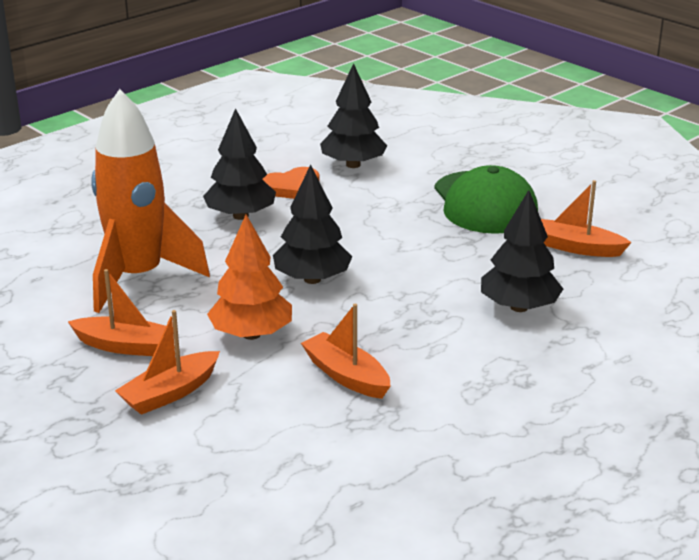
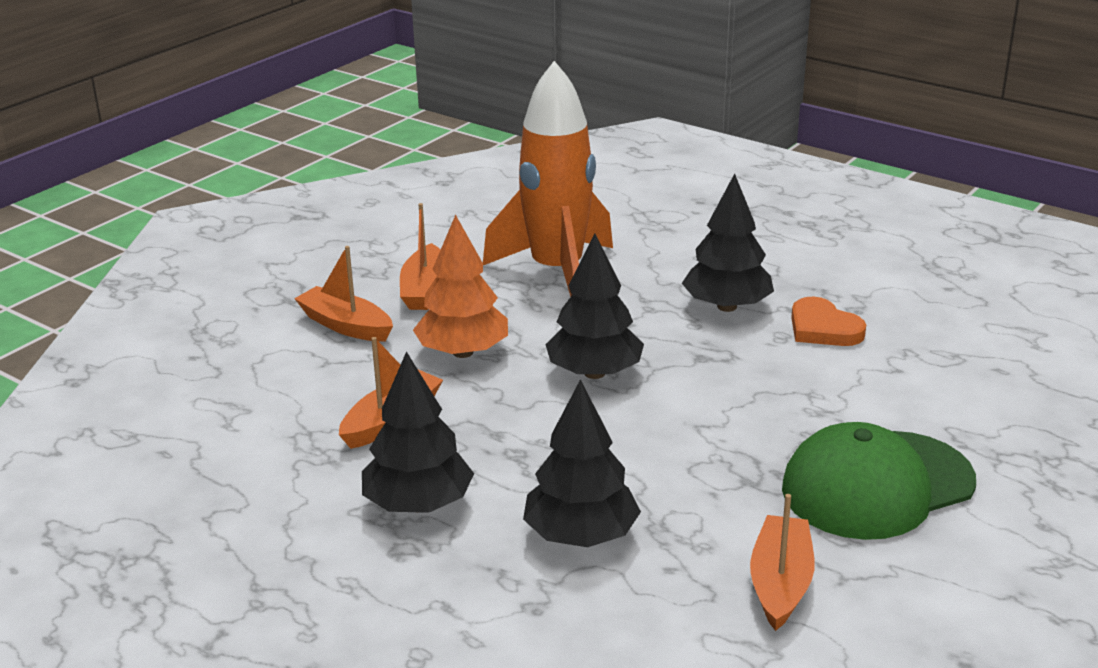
camera: 80 degrees right, 0 degrees up
black tree [320,63,387,168] -> black tree moved to [362,351,474,513]

